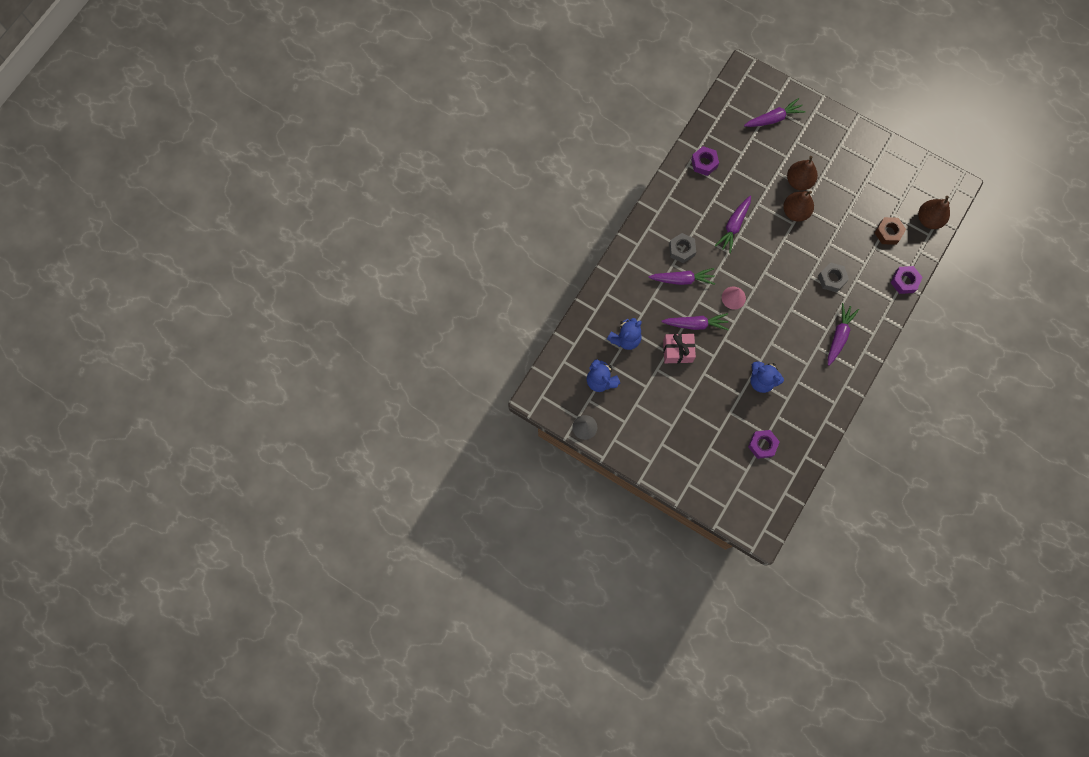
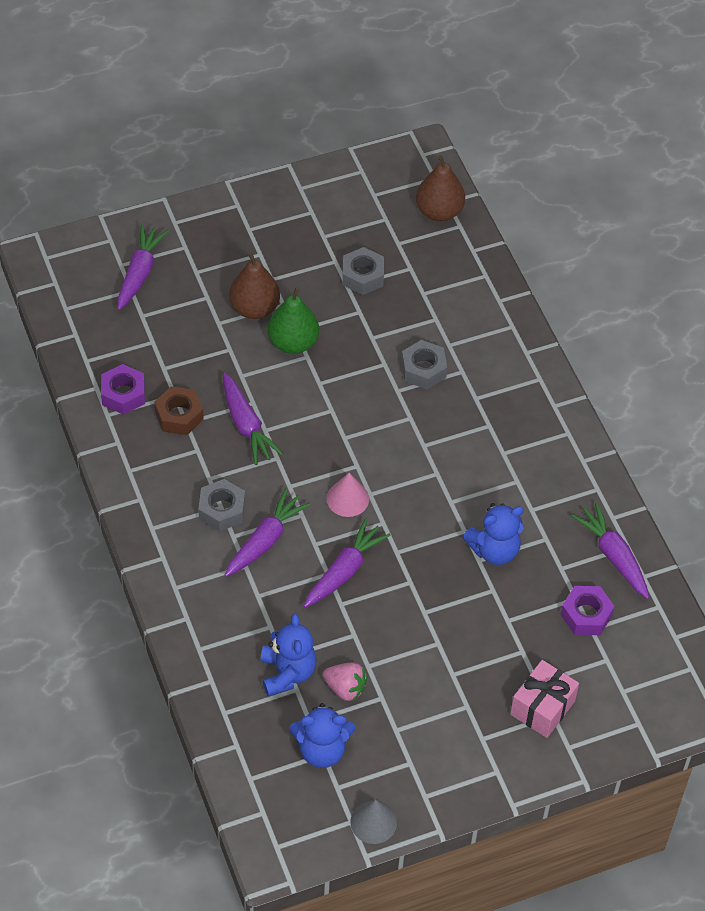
camera: 55 degrees left, 20 degrees down
pink gift [663,334,696,363] -> pink gift moved to [510,660,579,738]
brown pear [783,191,814,222] -> green pear [268,287,319,354]
purple carrot [828,303,859,366] -> purple carrot moved to [571,502,649,599]
brown nut [874,217,906,245] -> brown nut moved to [154,386,204,435]
purple nut [891,266,923,294] -> none
none -> pink strawberry [323,662,367,702]
none -> grey nut [342,247,384,295]

